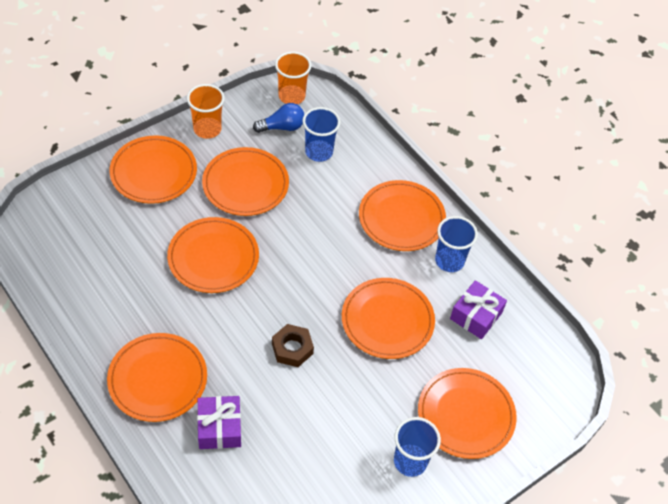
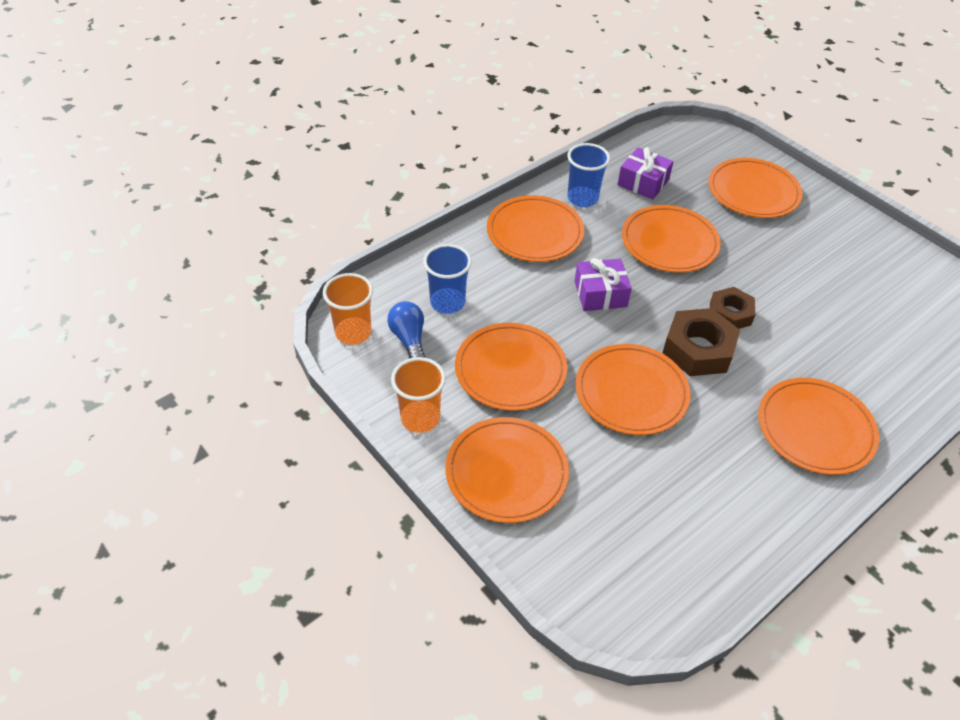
camera: 90 degrees left, 5 degrees down
purple gift [197,396,241,449] -> purple gift moved to [575,258,632,311]
blue cup [394,417,441,477] -> none
none -> brown nut [662,308,740,376]

